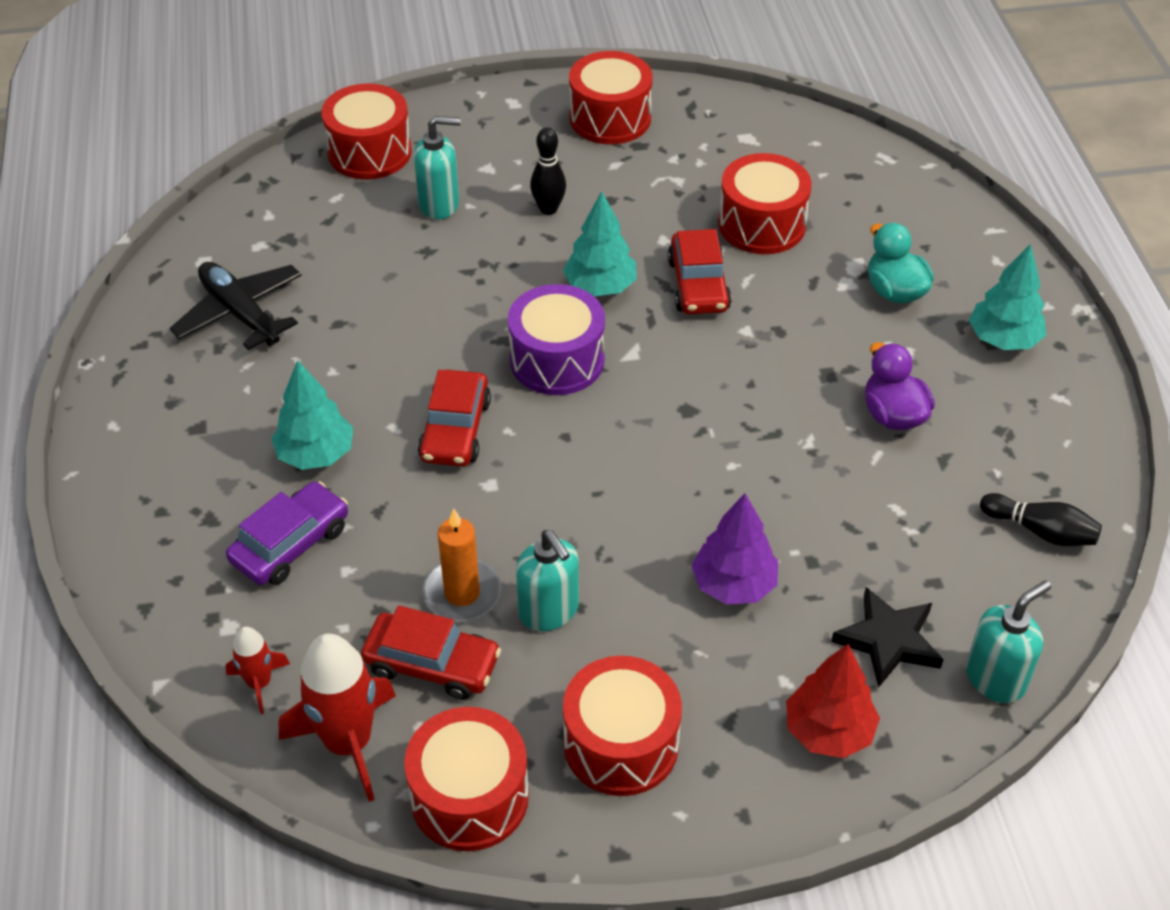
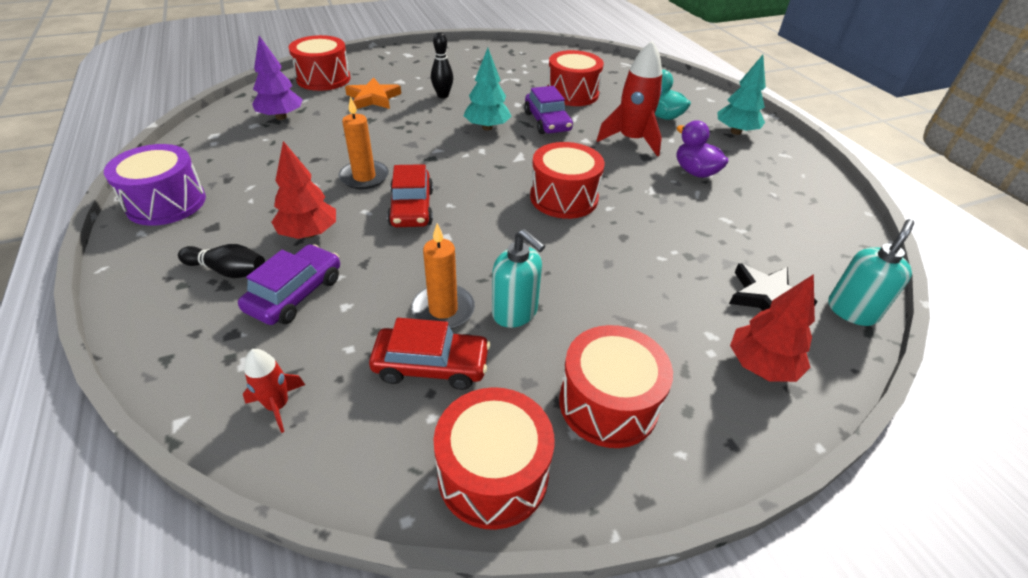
camera: 15 degrees left, 5 degrees down
black plane [169,262,302,350] -> none
turquoise tree [271,360,353,470] -> red tree [271,141,336,239]
red rocket [279,633,396,802] -> red rocket moved to [596,41,662,157]
turquoise soap dispenser [414,116,461,219] -> orange star [345,77,401,109]
purple drum [508,284,605,395] -> purple drum moved to [104,144,206,226]
red drum [569,51,653,144] -> red drum moved to [530,142,605,219]
red car [668,229,732,314] -> purple car [524,86,573,134]
purple tree [691,493,778,604] -> purple tree moved to [252,36,303,120]
black bowling pin [980,493,1102,546] -> black bowling pin moved to [178,244,265,278]
none -> orange candle [339,96,389,189]

